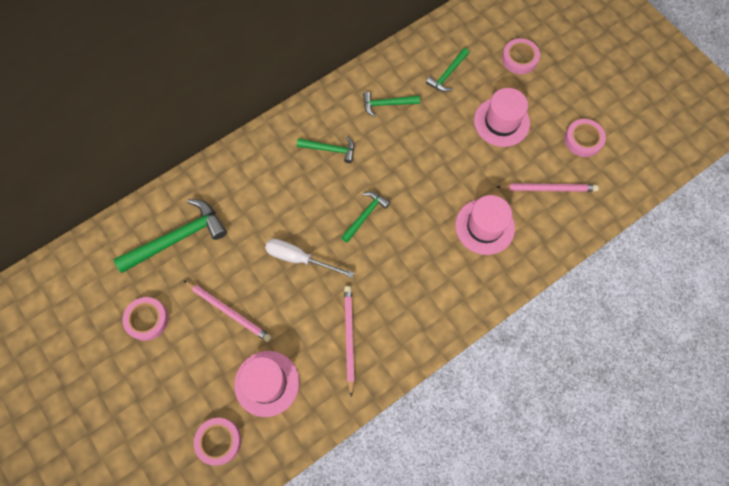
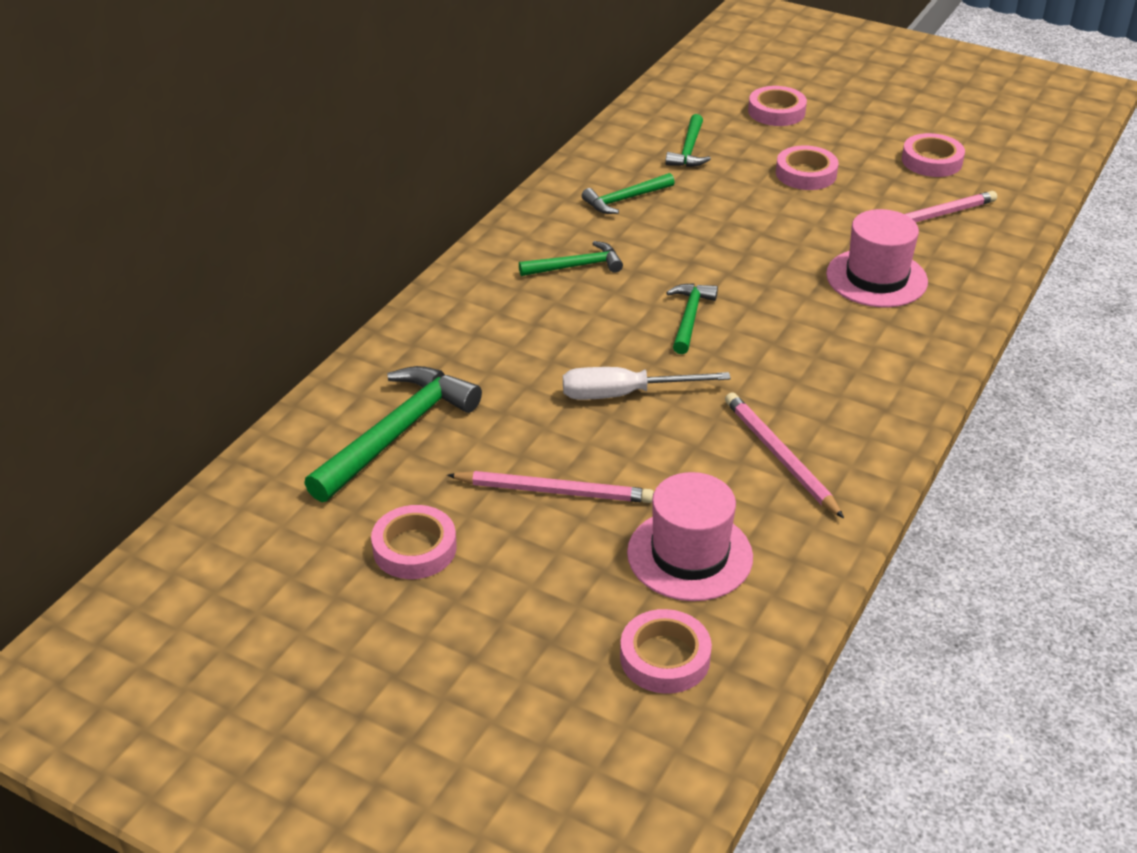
camera: 25 degrees left, 30 degrees down
pink hat [474,88,530,147] -> pink tape [776,145,839,190]

